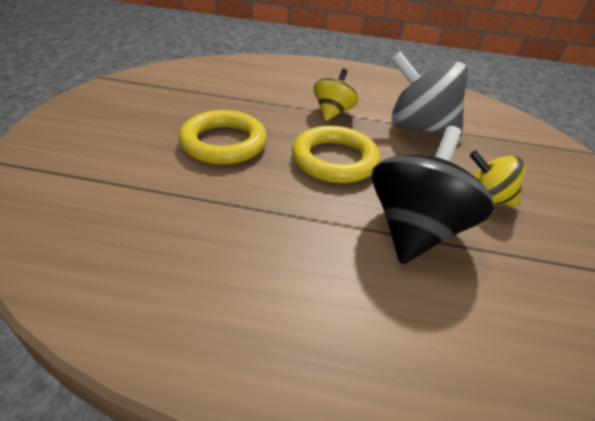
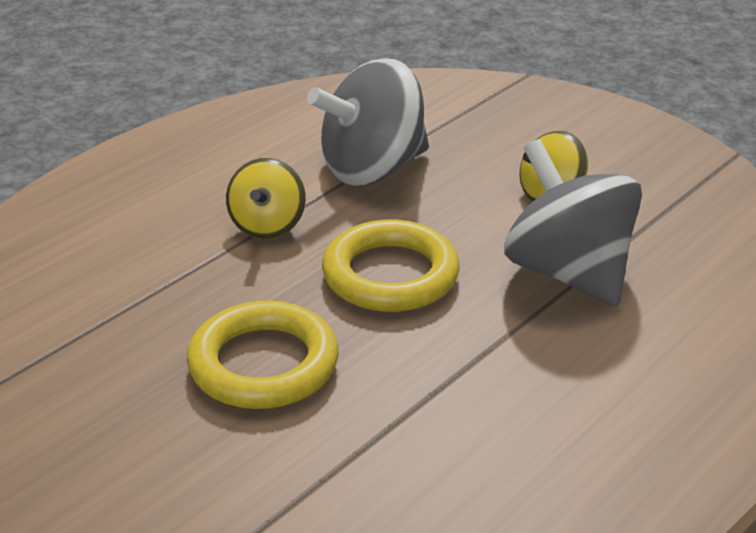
camera: 55 degrees left, 5 degrees down
yellow spinning top [314,69,358,121] -> yellow spinning top turned 135 degrees counterclockwise [226,158,306,239]
black spinning top [372,126,494,264] -> grey spinning top [504,139,642,307]

